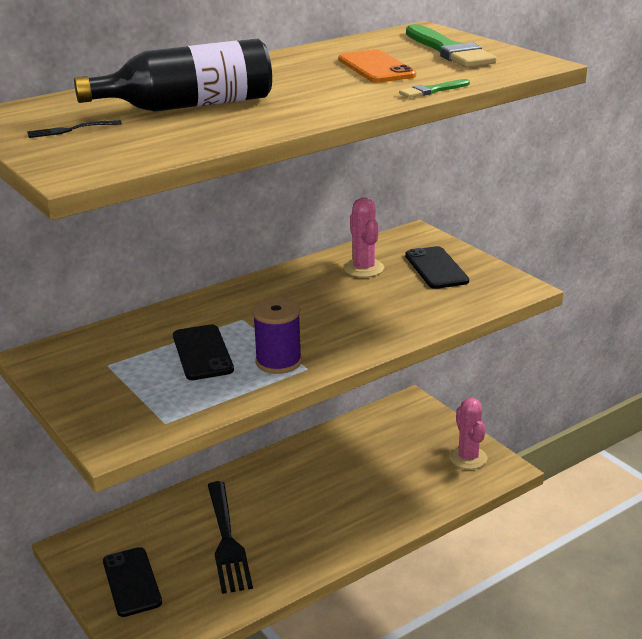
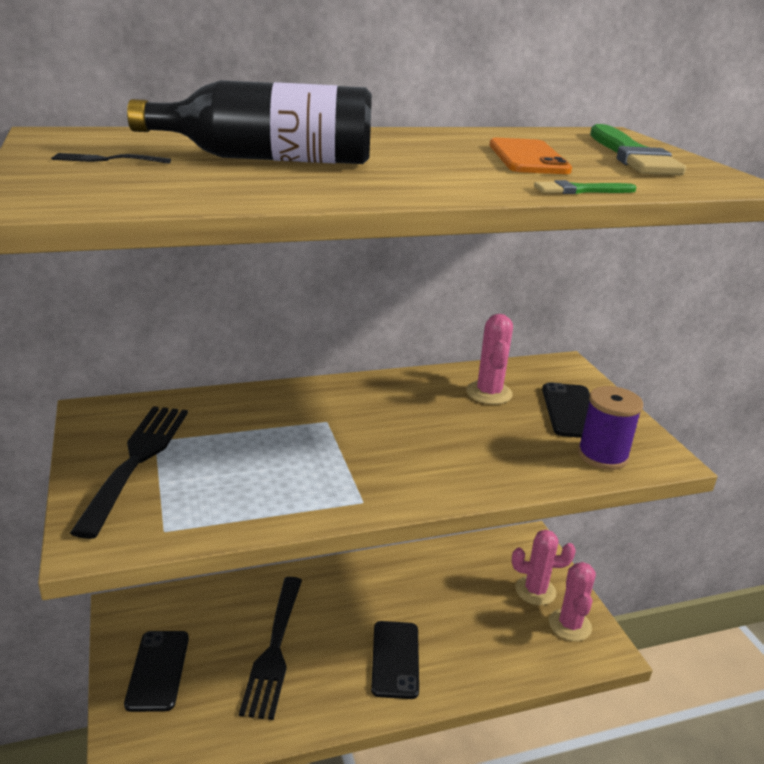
camera: 15 degrees right, 0 degrees up
black phone [173,324,234,380] -> black phone moved to [371,621,419,699]
purple spool [252,298,302,374] -> purple spool moved to [578,386,643,470]
none -> black fork [70,406,188,539]
none -> pink cactus [512,530,576,605]

